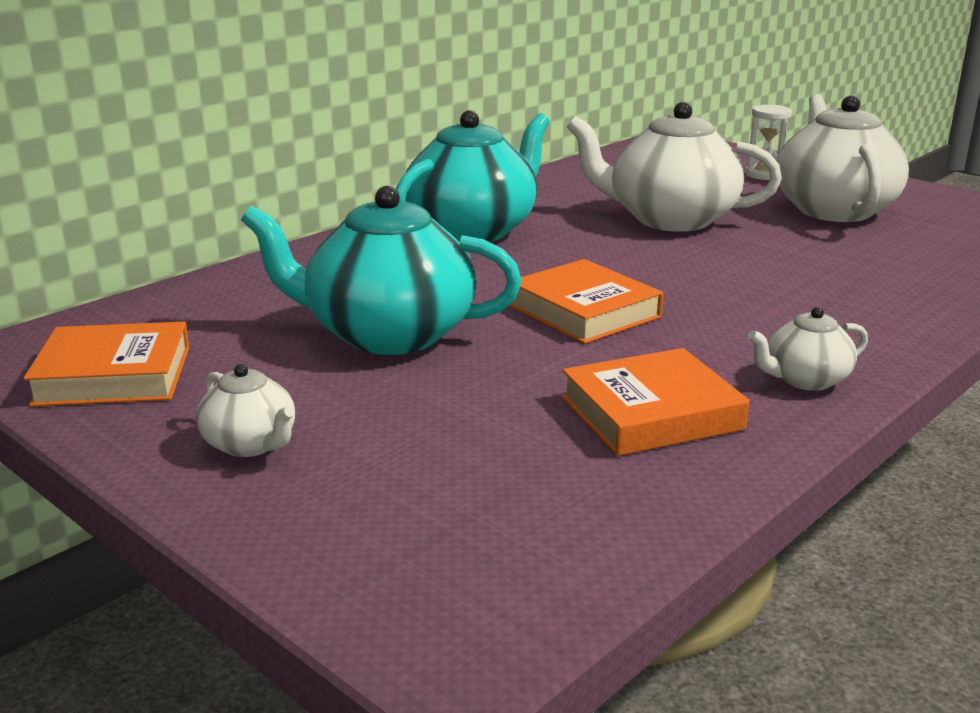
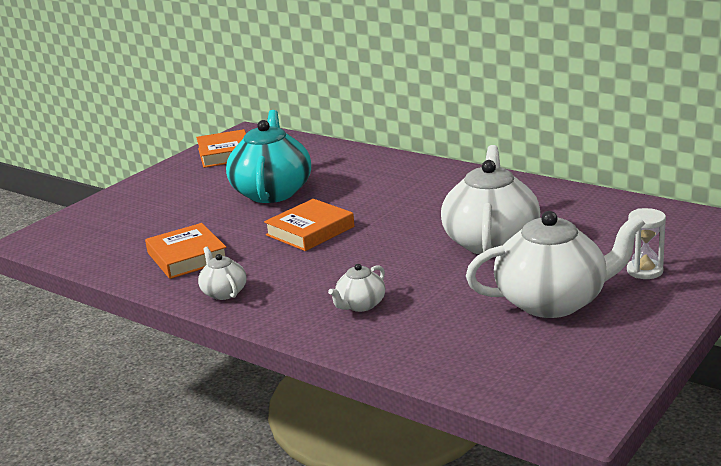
camera: 85 degrees right, 0 degrees up
white teapot [196,364,295,457] -> white teapot moved to [328,264,385,312]
turquoise teapot [395,110,550,242] -> none

